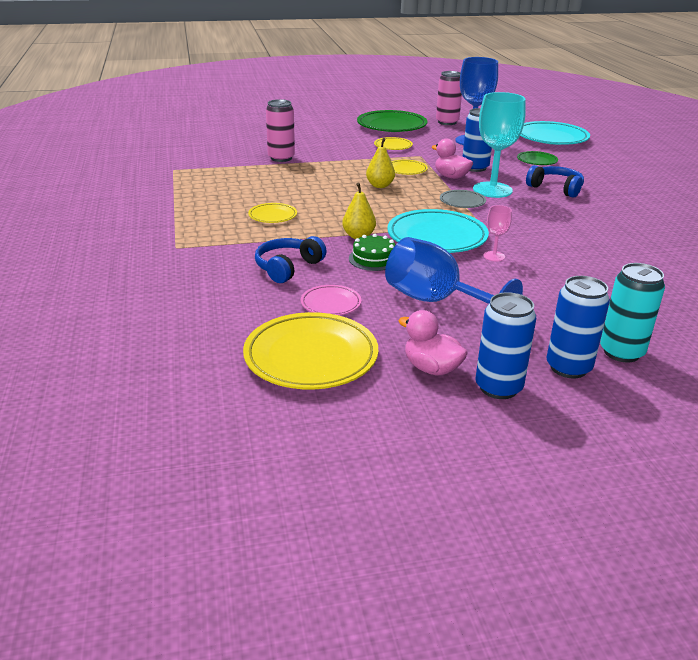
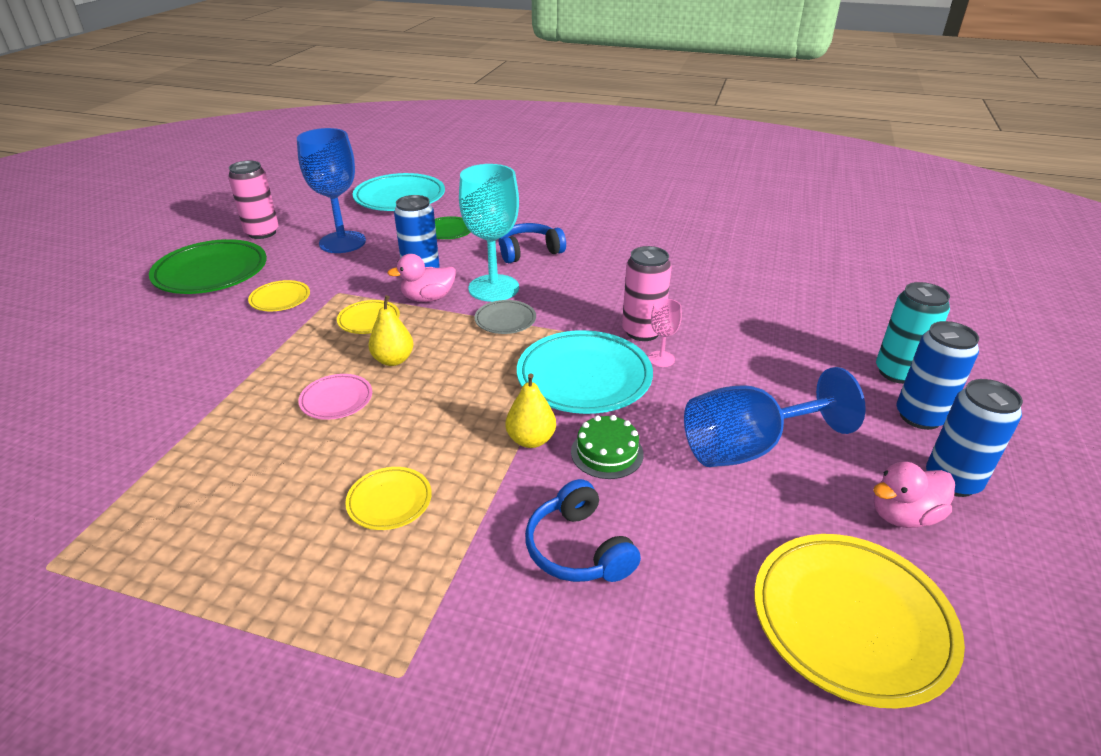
camera: 60 degrees left, 5 degrees up
pink can [266,99,295,162] -> pink can moved to [622,246,672,341]
pink plate [301,285,361,315] -> pink plate moved to [298,374,372,420]

